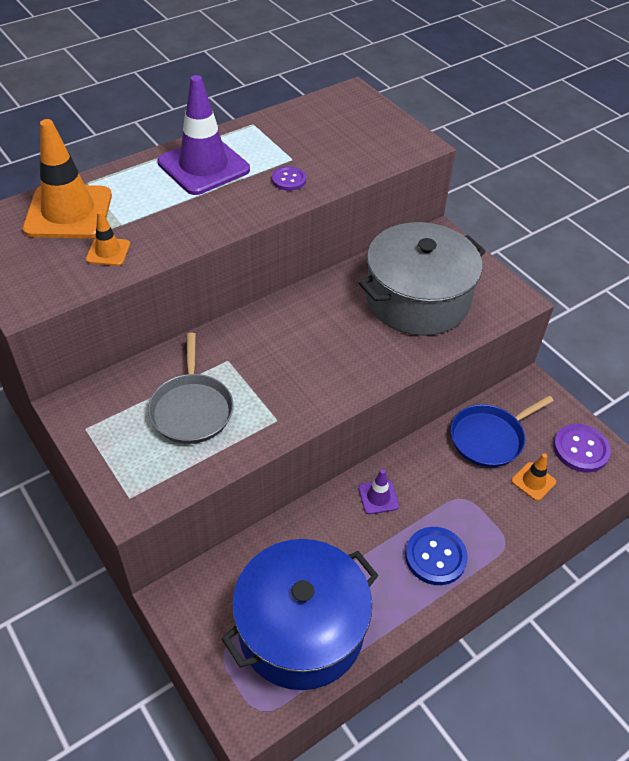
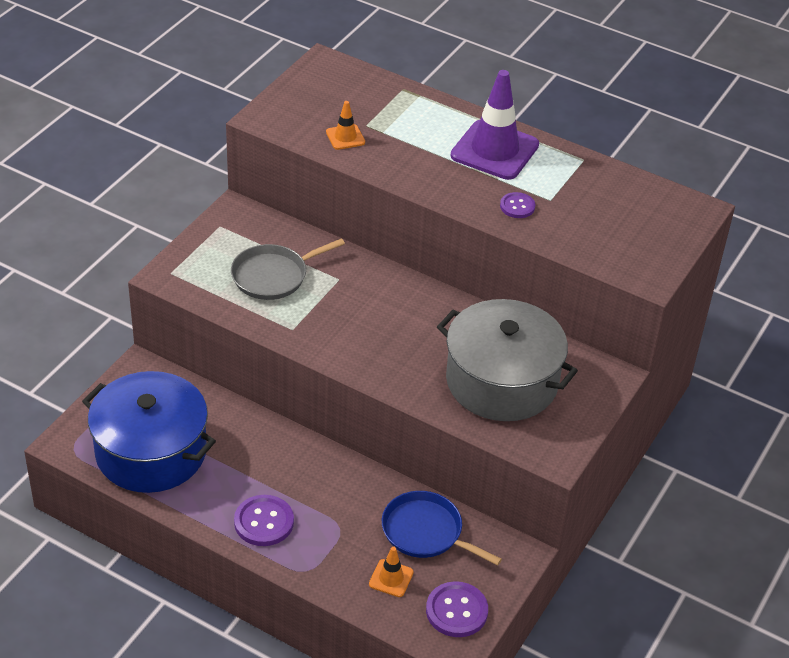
camera: 65 degrees right, 5 degrees down
orange traffic cone [23,119,112,238] -> none
purple traffic cone [358,469,399,514] -> none
blue button [405,527,468,585] -> purple button [234,495,294,546]

